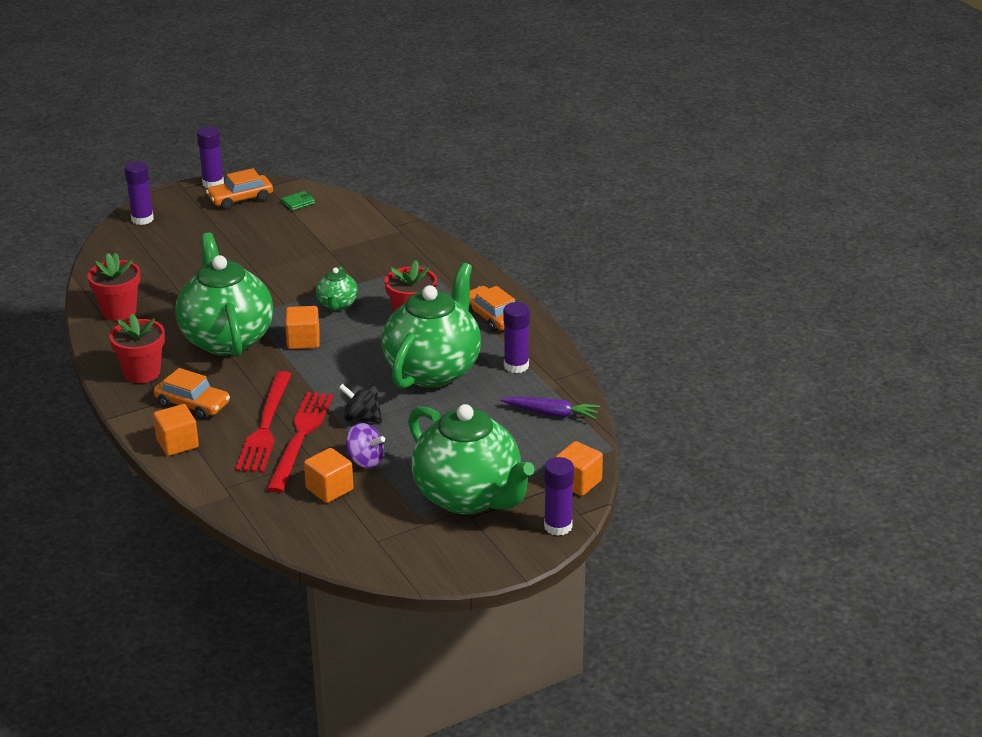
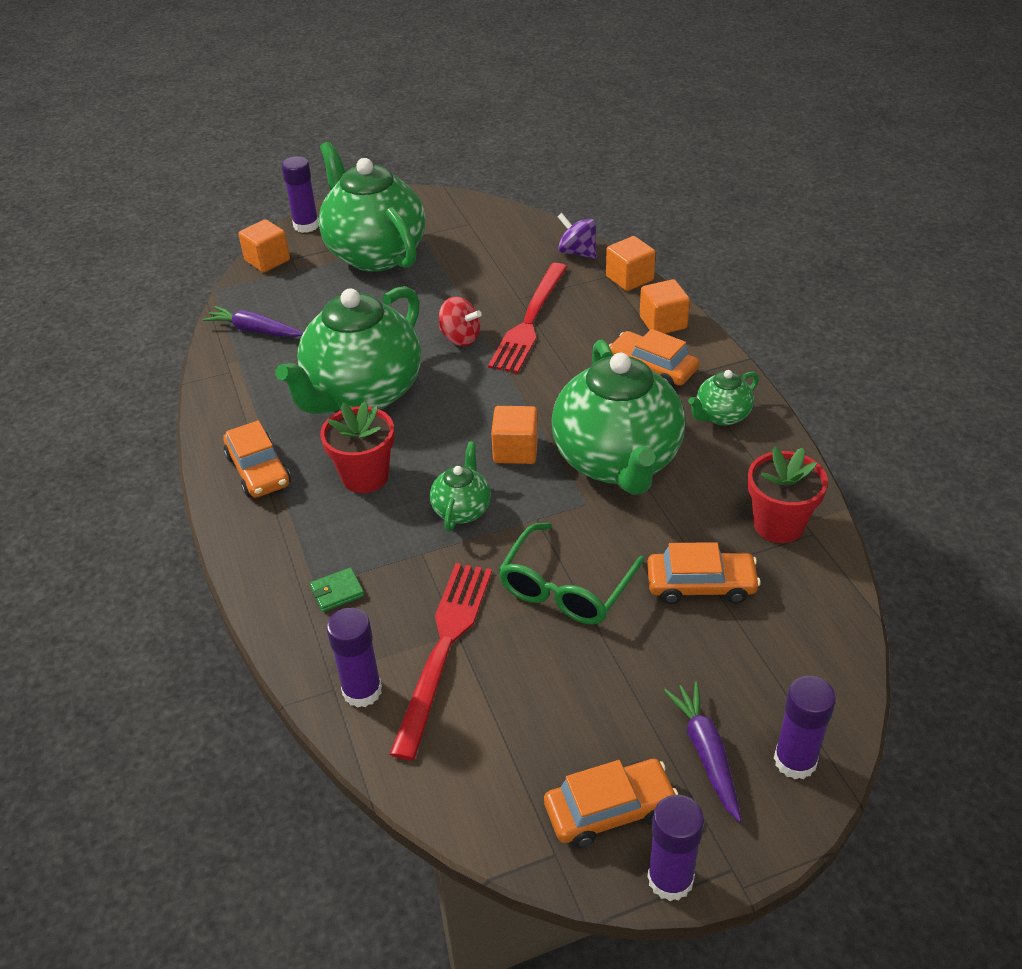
camera: 170 degrees left, 10 degrees up
red flower pot [109,314,165,383] -> green teapot [688,370,759,426]
red fork [236,371,292,473] -> red fork moved to [389,563,492,760]
green wallet [281,191,315,211] -> green wallet moved to [310,567,364,612]
orange cube [304,448,354,503] -> orange cube moved to [606,236,656,291]
black spinning top [339,384,382,423] -> red spinning top [439,297,482,346]
purple spinning top [346,423,385,468] -> purple spinning top moved to [557,213,597,259]
purple glue stick [503,302,530,373] -> purple glue stick moved to [326,608,382,708]
none -> green glasses [498,523,645,624]
none -> orange car [647,542,761,604]
none -> purple carrot [664,681,742,822]

